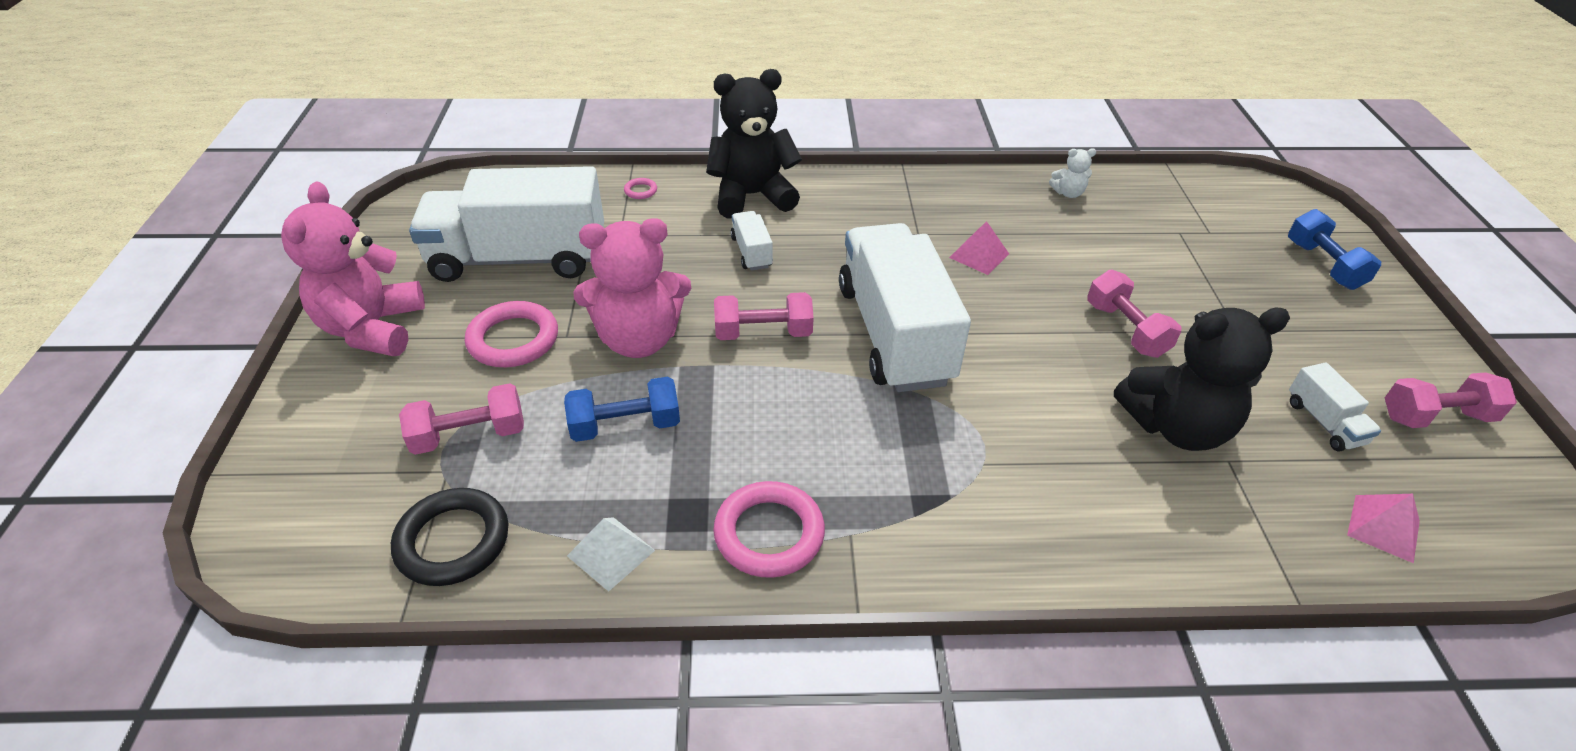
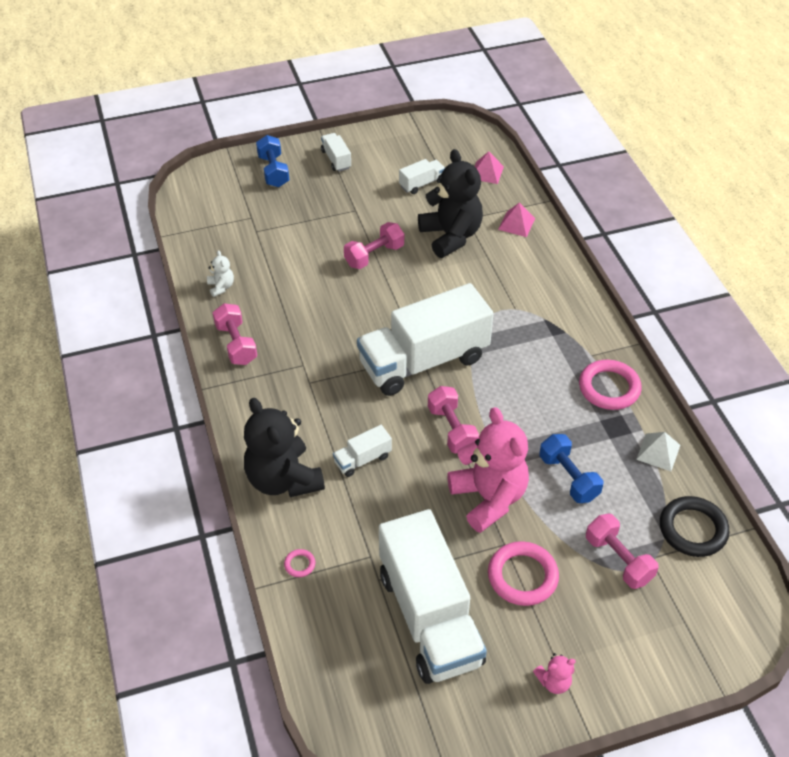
camera: 105 degrees left, 5 degrees up
pink teddy bear [281,182,425,356] -> pink teddy bear [533,653,576,694], size x0.43
pink pyramid [949,221,1009,275] -> pink pyramid moved to [498,203,535,237]
blue dumbbell [1288,209,1381,290] -> blue dumbbell turned 75 degrees counterclockwise [256,135,289,187]
pink dumbbell [1385,372,1517,428] -> pink dumbbell moved to [213,303,257,365]
none -> white truck [321,133,351,172]

